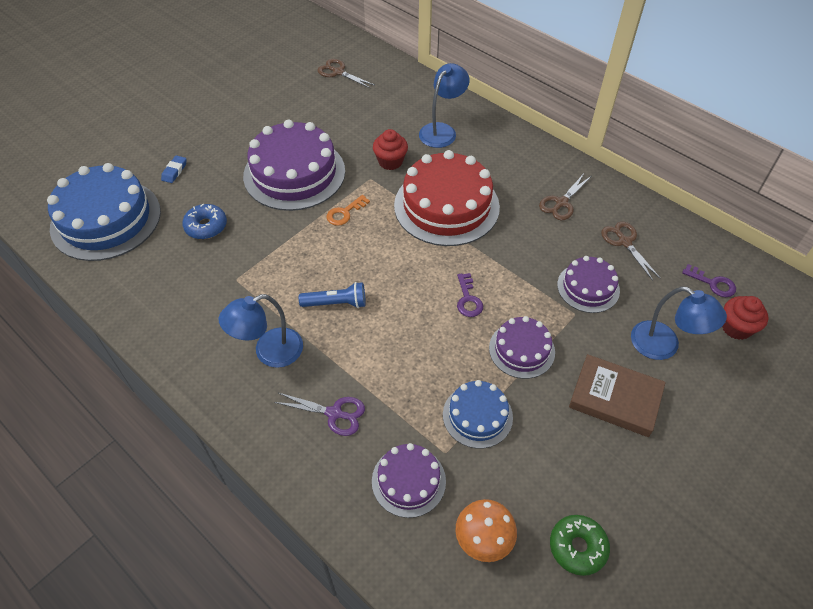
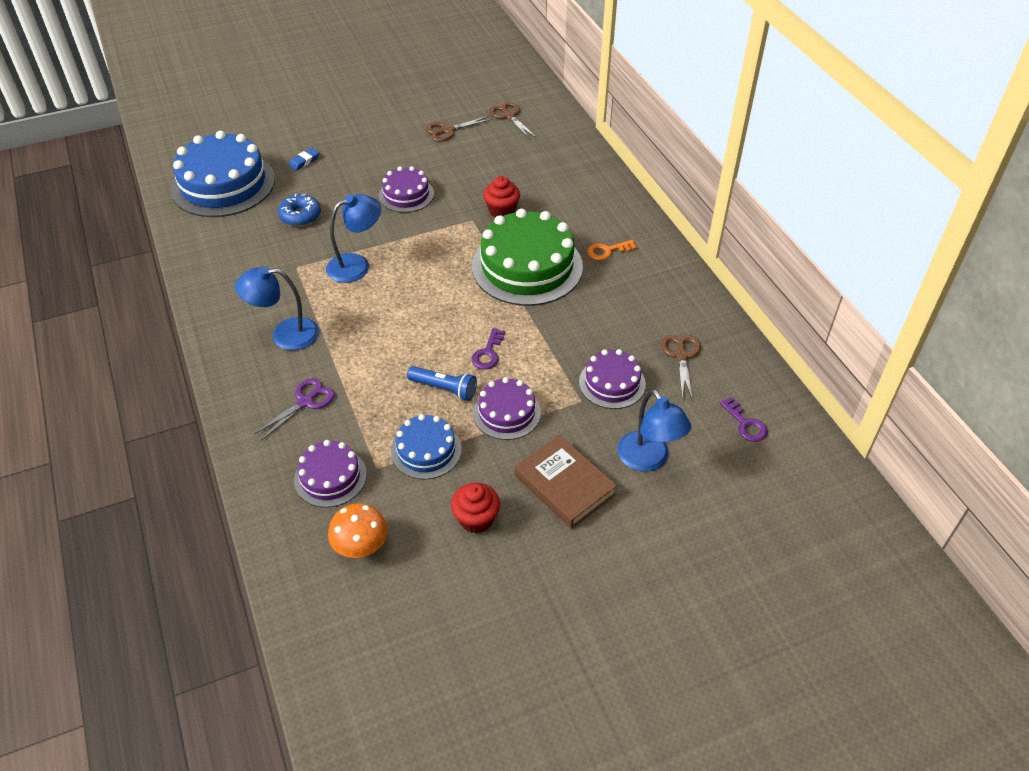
camera: 25 degrees right, 5 degrees down
purple cake [243,120,345,211] -> purple cake [379,166,434,213], size x0.54
purple scissors [274,393,365,436] -> purple scissors turned 90 degrees counterclockwise [254,378,335,441]
blue flashlight [299,282,366,308] -> blue flashlight moved to [407,366,477,401]
orange key [326,195,370,226] -> orange key moved to [587,240,637,260]
red cake [394,150,500,246] -> green cake [472,209,583,306]
blue lamp [419,63,470,148] -> blue lamp moved to [326,194,381,283]
brown scissors [539,175,590,220] -> brown scissors moved to [426,116,492,142]
green donut [550,515,610,576] -> none
red cupcake [722,296,768,340] -> red cupcake moved to [451,483,500,533]

